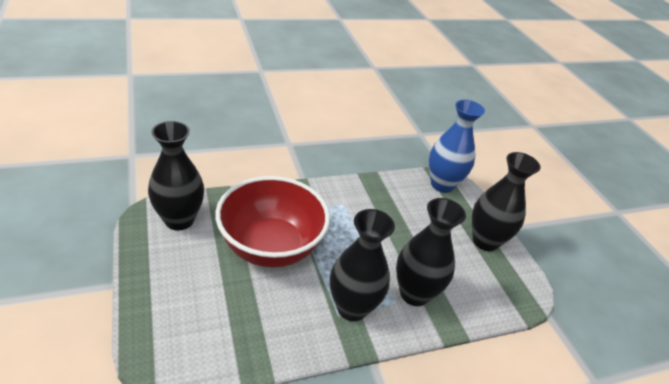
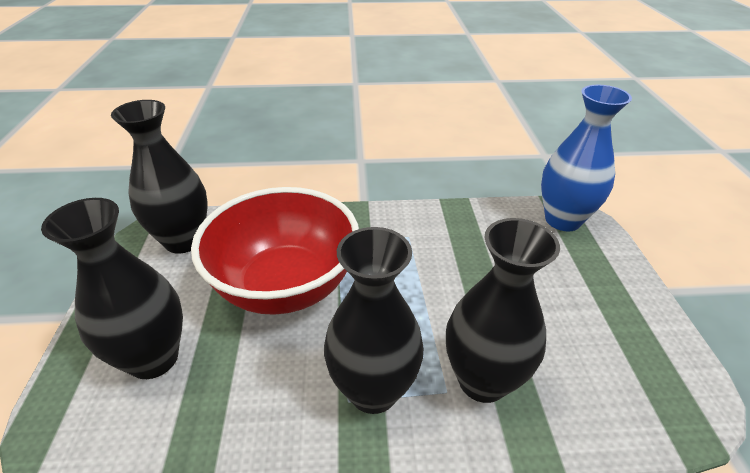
camera: 20 degrees right, 0 degrees up
black vase [472,152,540,251] -> black vase moved to [41,198,183,379]

